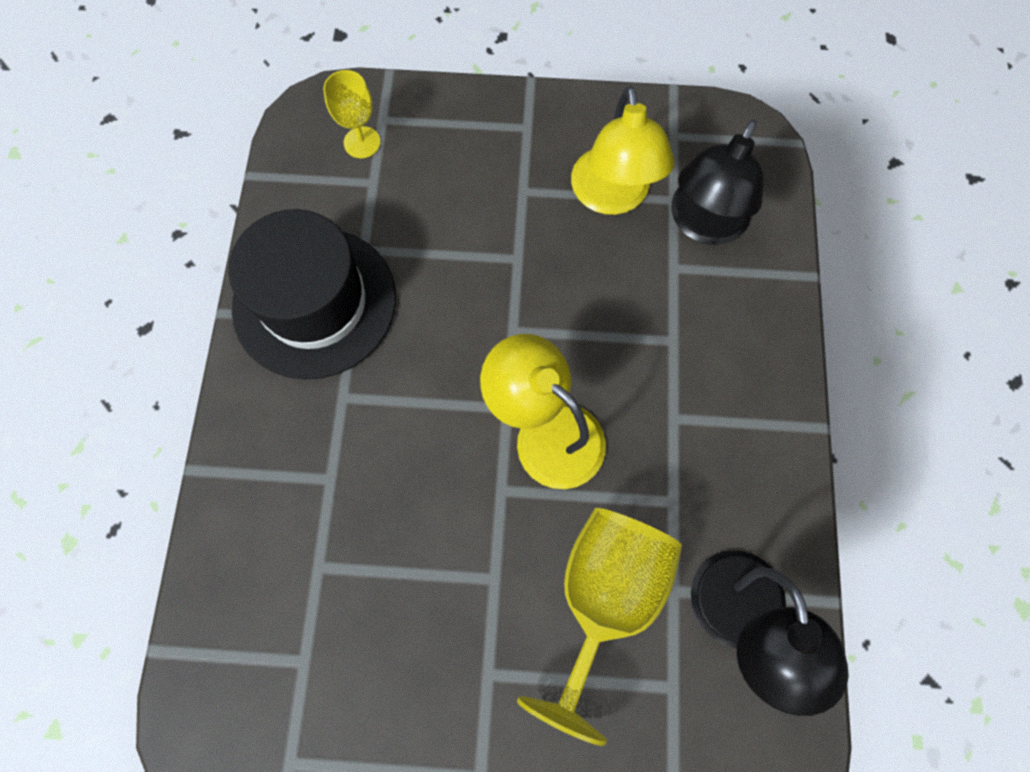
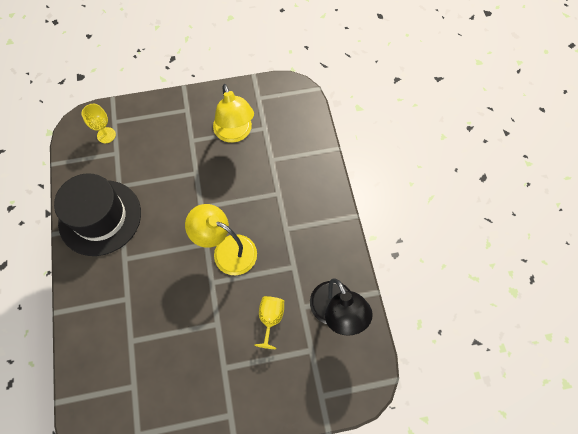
camera: 15 degrees left, 5 degrees down
yellow goblet [517,508,682,746] -> yellow goblet [254,296,284,349], size x0.52
black lamp [672,119,764,245] -> none

